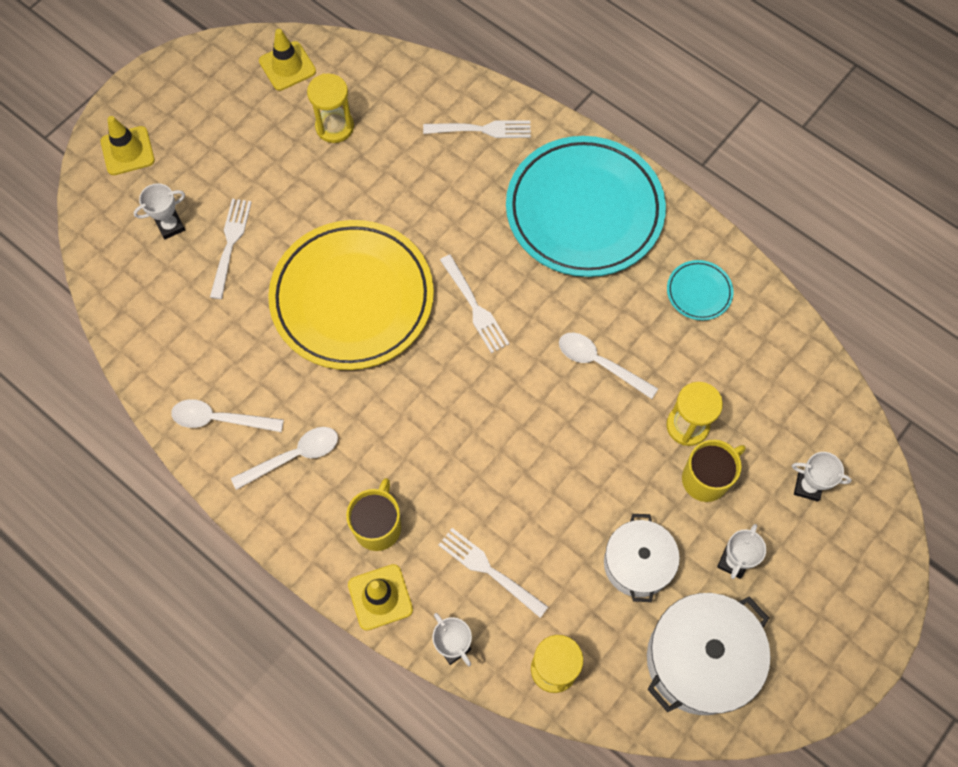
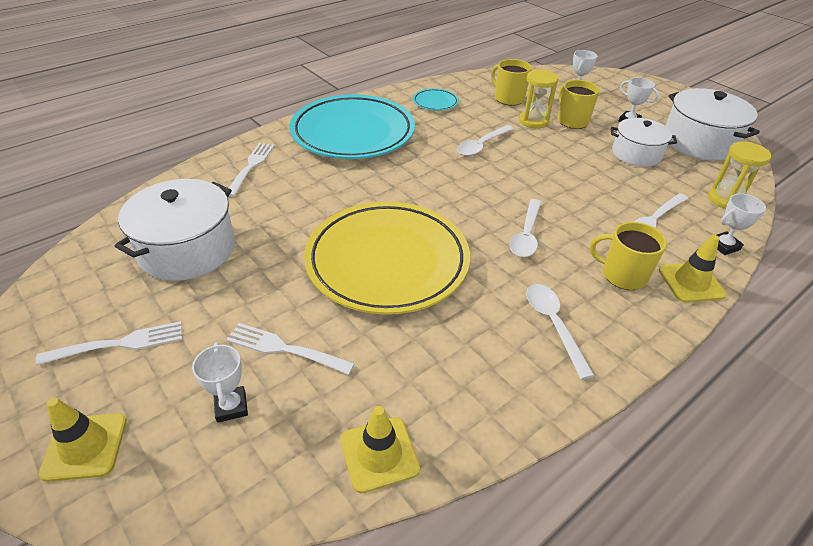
camera: 80 degrees left, 25 degrees down
white spoon [171,399,284,432] -> white spoon moved to [509,199,541,257]
yellow traffic cone [259,29,316,91] -> yellow traffic cone moved to [340,406,420,493]
yellow hourglass [307,73,354,143] -> white pot [115,179,235,281]
white fork [440,255,509,353] -> white fork moved to [36,321,182,365]
none -> yellow mug [491,59,532,106]

